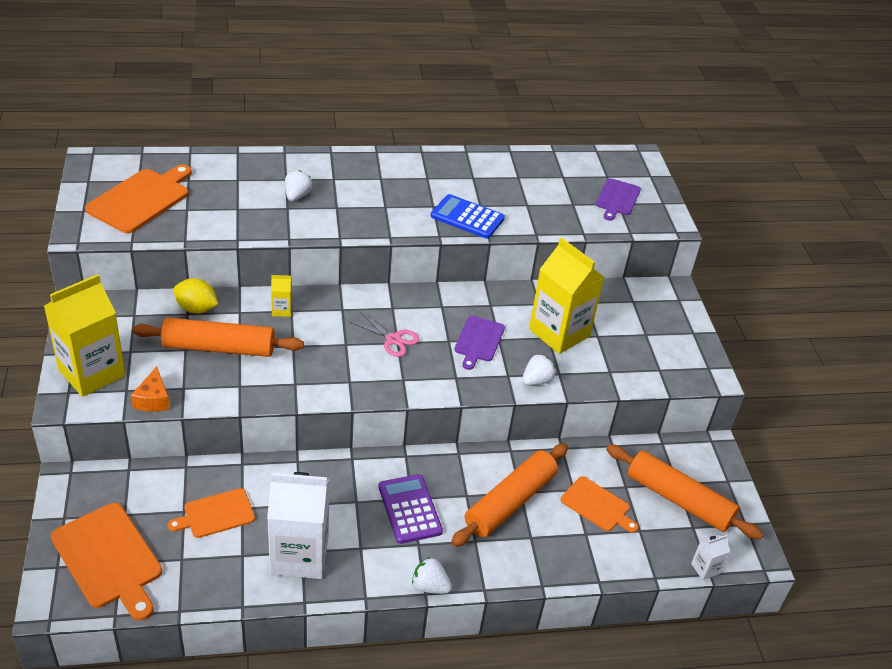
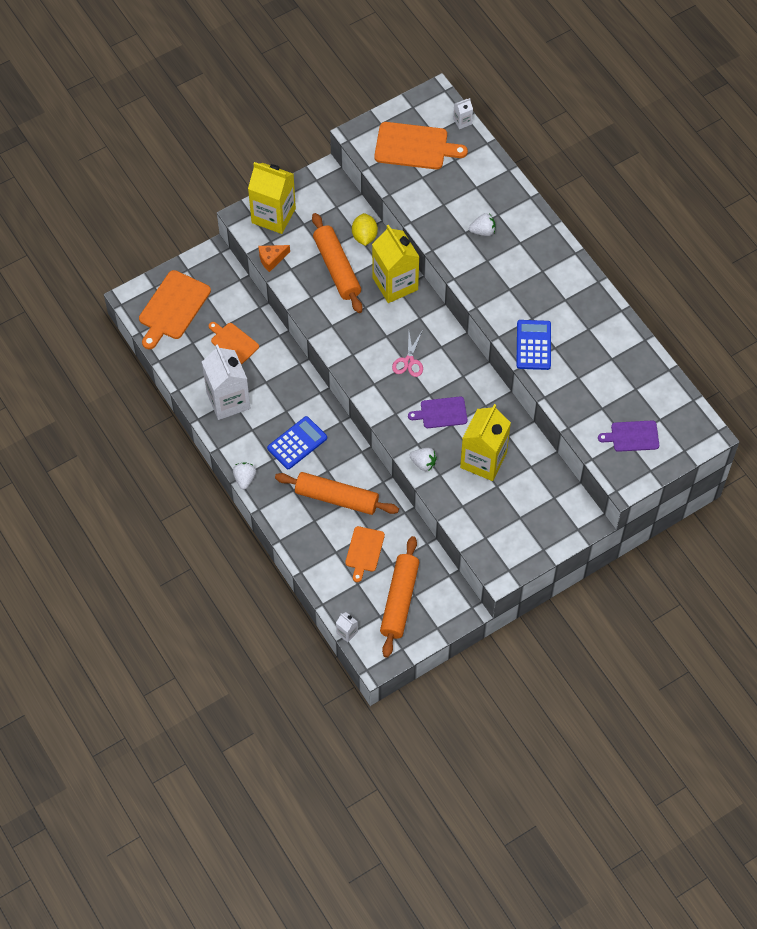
camera: 70 degrees right, 20 degrees up
yellow carton [271,275,292,317] -> yellow carton [372,225,419,303], size x2.38
purple calculator [378,474,443,544] -> blue calculator [267,416,327,469]
none -> white carton [453,98,473,129]

